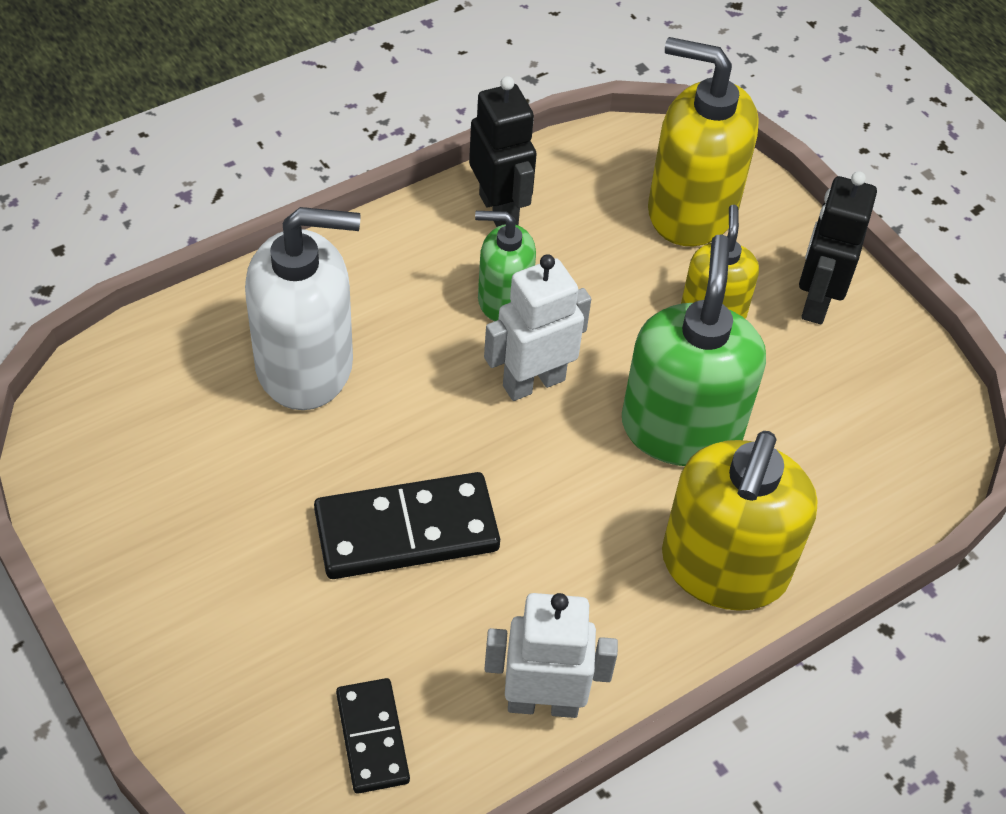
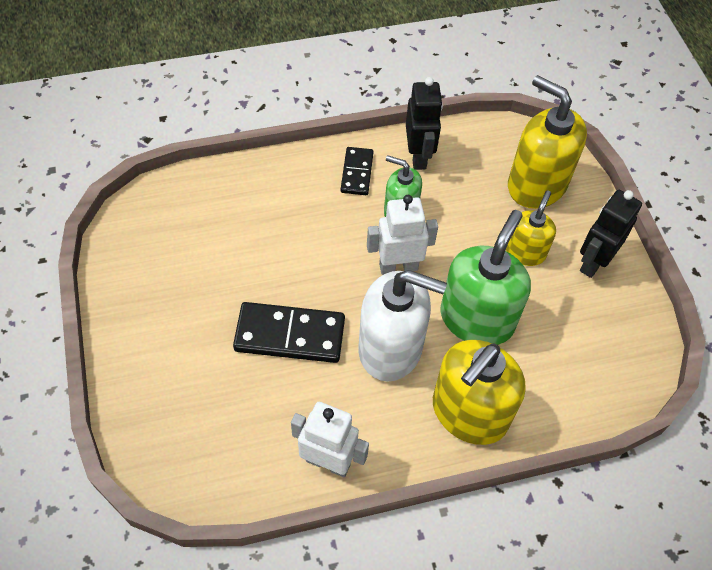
camera: 20 degrees right, 5 degrees up
white soap dispenser [245,207,361,410] -> white soap dispenser moved to [359,270,447,382]
black domino [336,678,410,794] -> black domino moved to [341,147,374,195]

